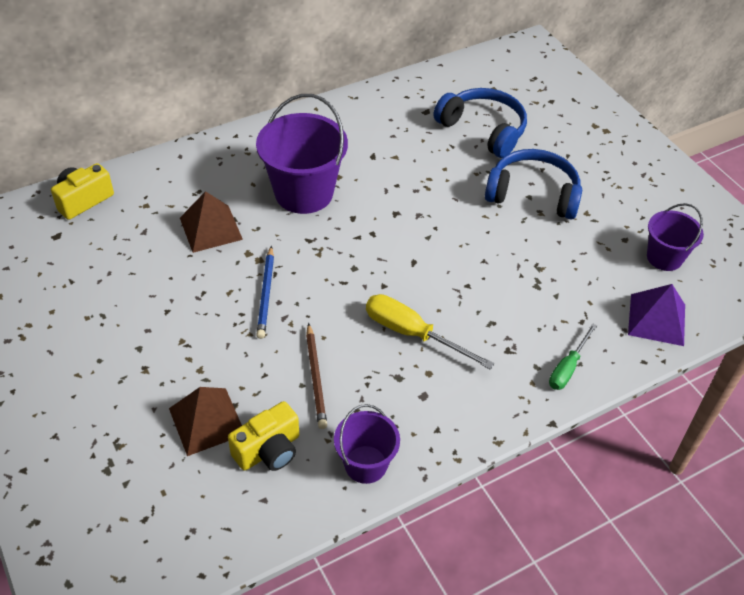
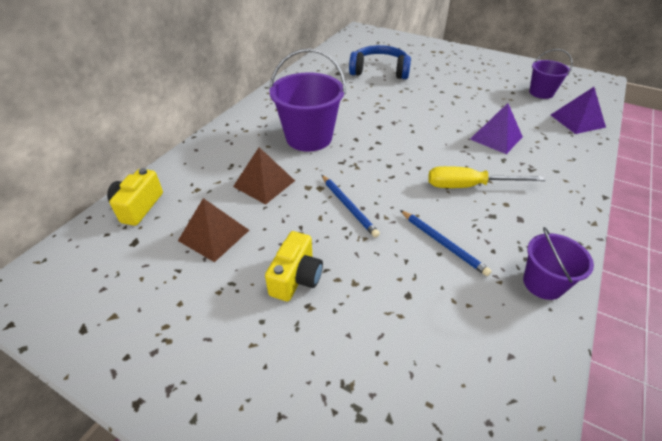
camera: 30 degrees left, 5 degrees down
brown pyramid [169,387,242,456] -> brown pyramid moved to [178,198,249,262]
yellow camera [228,401,299,471] -> yellow camera moved to [265,231,323,301]
brown pencil [306,323,327,429] -> blue pencil [400,210,492,276]
blue headphones [485,149,582,219] -> none
green screwdriver [549,323,597,390] -> none
none -> purple pyramid [470,103,523,154]

